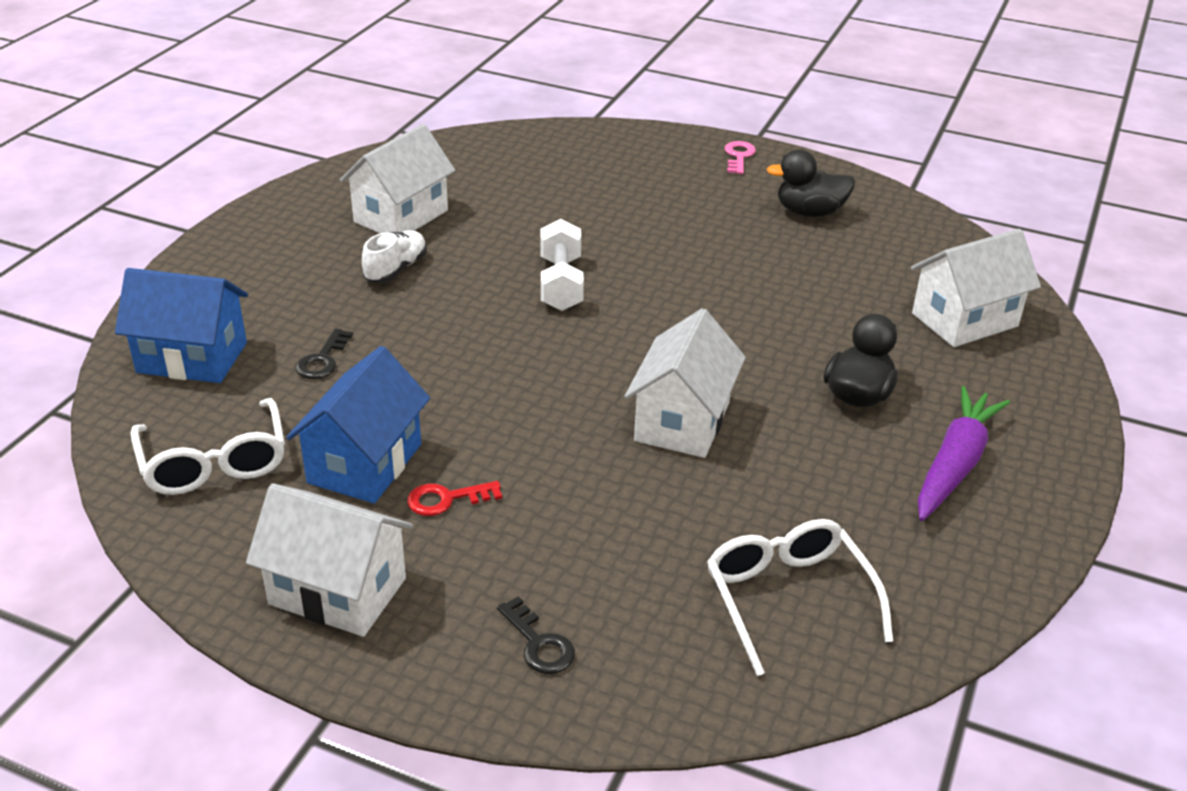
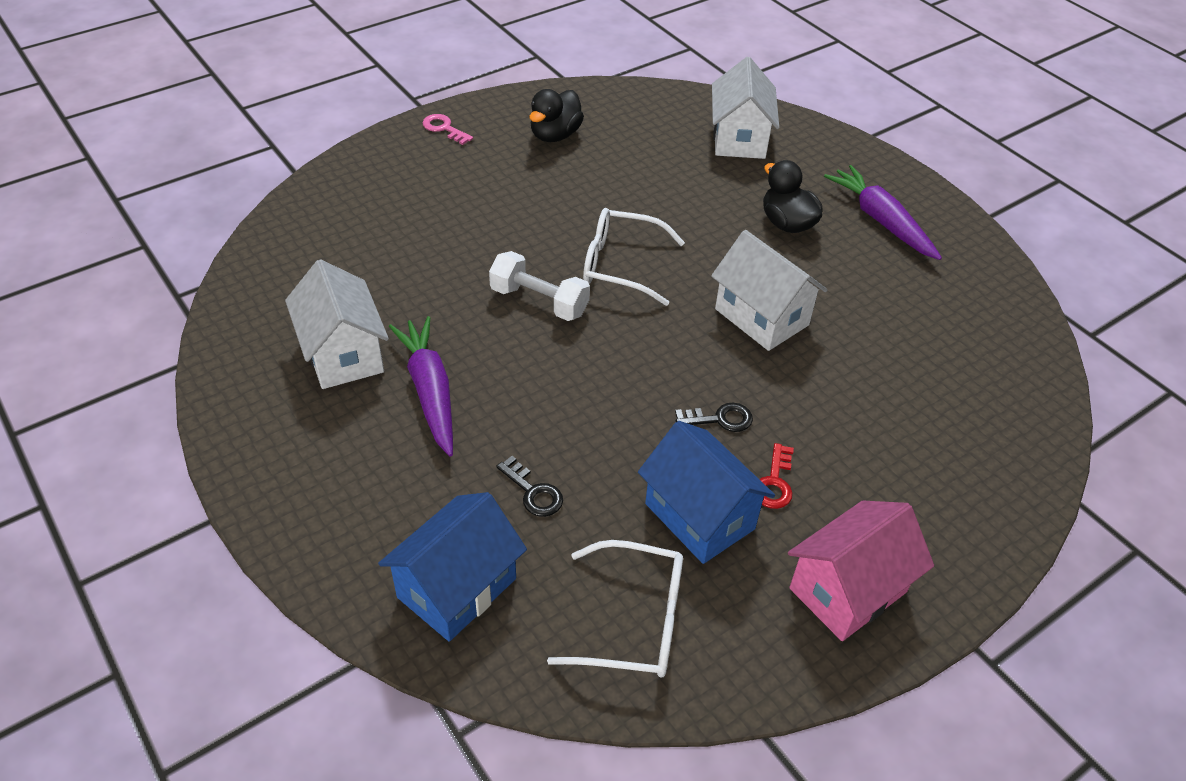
camera: 60 degrees left, 10 degrees up
white house [246,483,413,637] -> pink house [788,501,934,641]
white shoe [362,230,427,283] -> purple carrot [389,316,453,457]
black key [497,596,575,674] -> black key moved to [675,403,753,432]
white glasses [707,519,893,676] -> white glasses moved to [583,208,685,306]

